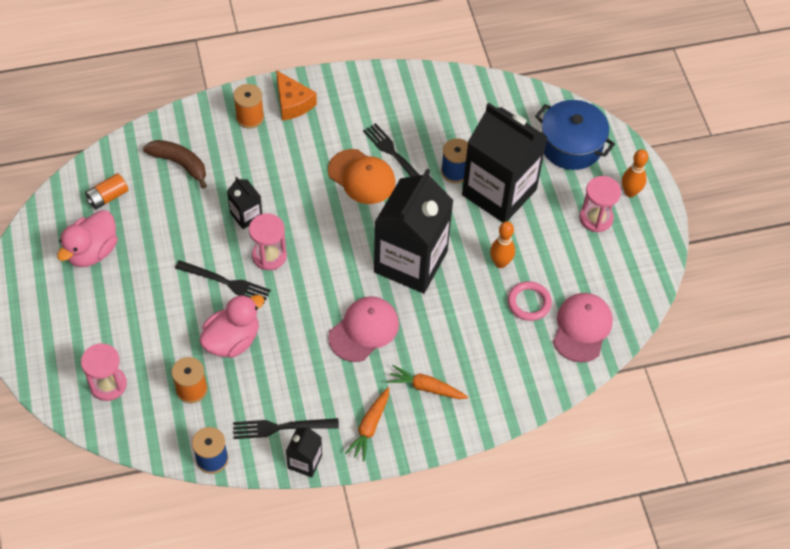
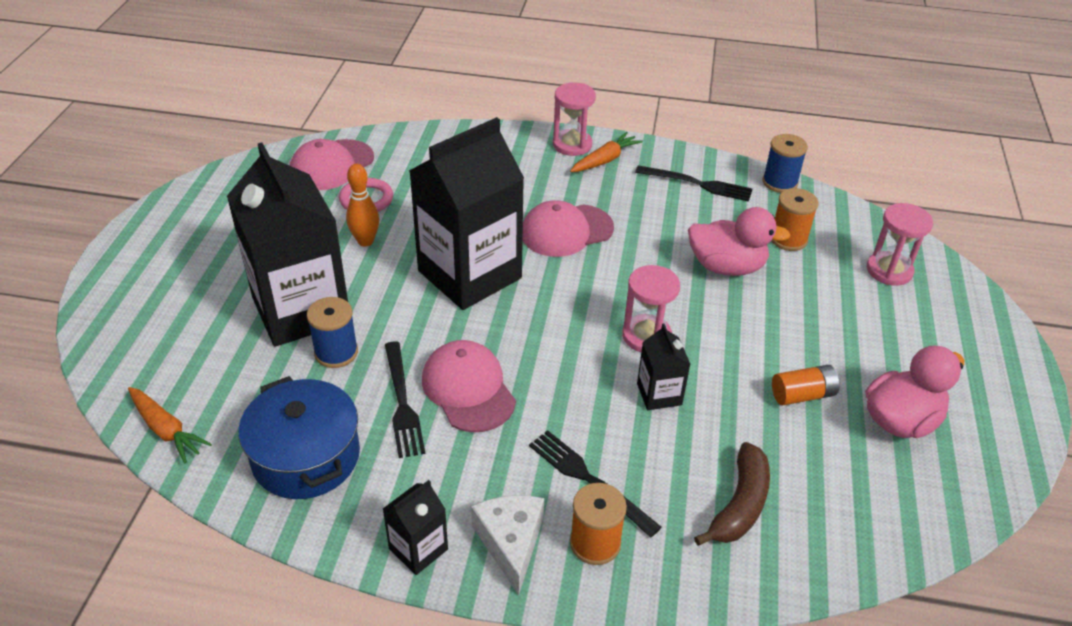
camera: 155 degrees left, 15 degrees down
orange battery [85,173,128,209] -> orange battery moved to [772,365,840,405]
brown banana [143,140,207,189] -> brown banana turned 120 degrees counterclockwise [694,442,770,546]
black fork [175,260,271,303] -> black fork moved to [529,430,662,538]
pink duck [199,294,264,358] -> pink duck turned 150 degrees counterclockwise [688,207,791,276]
orange cheese [276,70,317,121] -> white cheese [471,495,544,595]
black carton [286,426,322,477] -> black carton moved to [383,480,448,575]
orange cap [328,149,395,204] -> pink cap [422,340,516,432]
orange carrot [387,365,468,399] -> orange carrot moved to [128,387,212,463]
blue pot [535,100,615,170] -> blue pot moved to [238,376,360,499]
pink hourglass [579,176,621,232] -> pink hourglass moved to [553,82,596,156]
orange bowling pin [622,149,648,197] -> none

